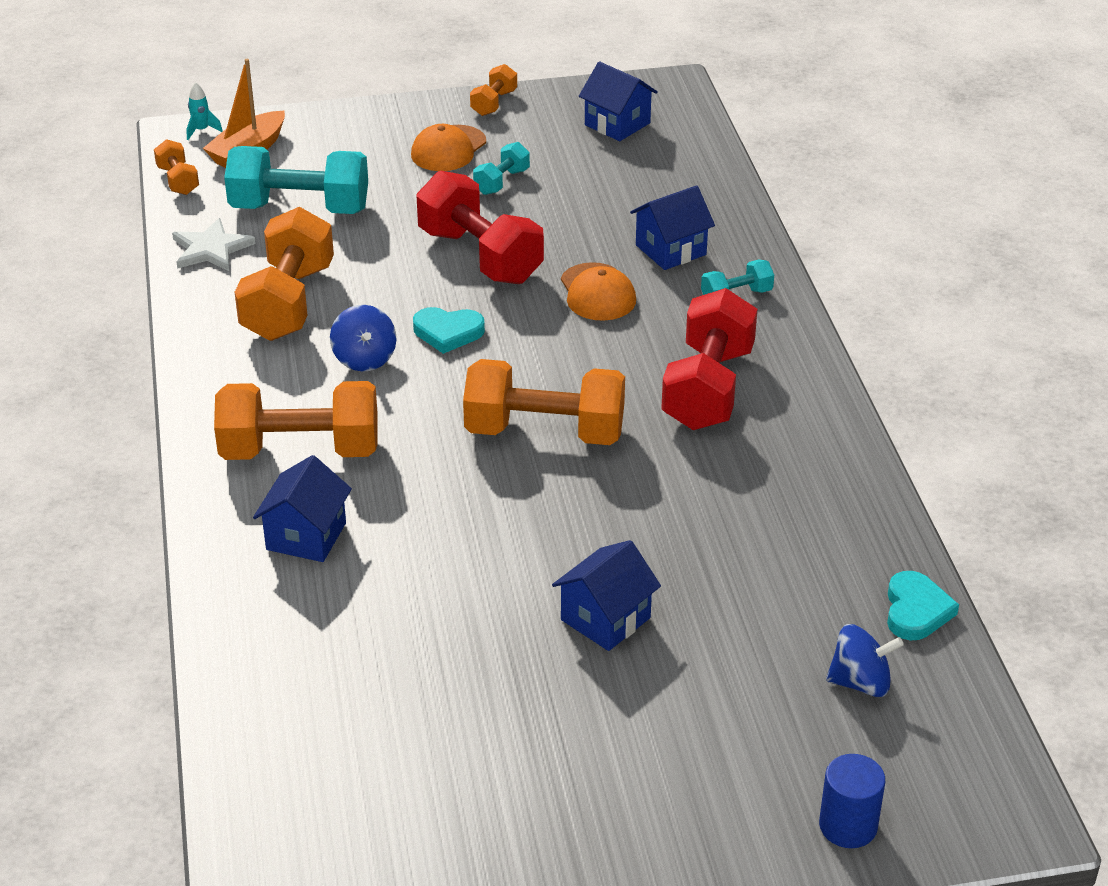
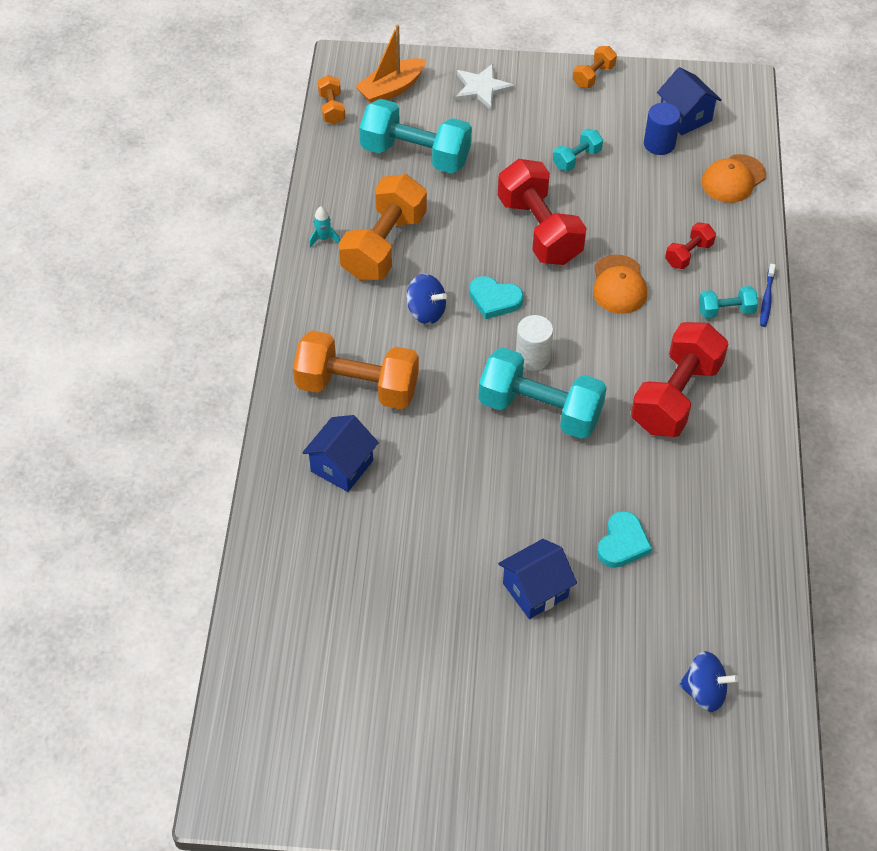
camera: 15 degrees right, 15 degrees up
white star [172,218,256,271] -> white star moved to [455,64,515,110]
turquoise rocket [186,82,223,140] -> turquoise rocket moved to [309,206,340,248]
blue spinning top [330,305,396,371] -> blue spinning top turned 60 degrees counterclockwise [406,274,447,324]
orange cap [411,124,486,171] -> orange cap moved to [702,154,766,203]
orange dumbbell [463,359,625,445] -> turquoise dumbbell [478,347,607,439]
blue house [630,185,715,270] -> red dumbbell [665,222,716,269]
blue cylinder [819,754,885,848] -> blue cylinder moved to [644,103,681,155]
turquoise heart [887,571,959,640] -> turquoise heart moved to [597,511,652,568]
none -> white cylinder [516,315,553,371]
none -> blue toothbrush [760,264,776,327]

